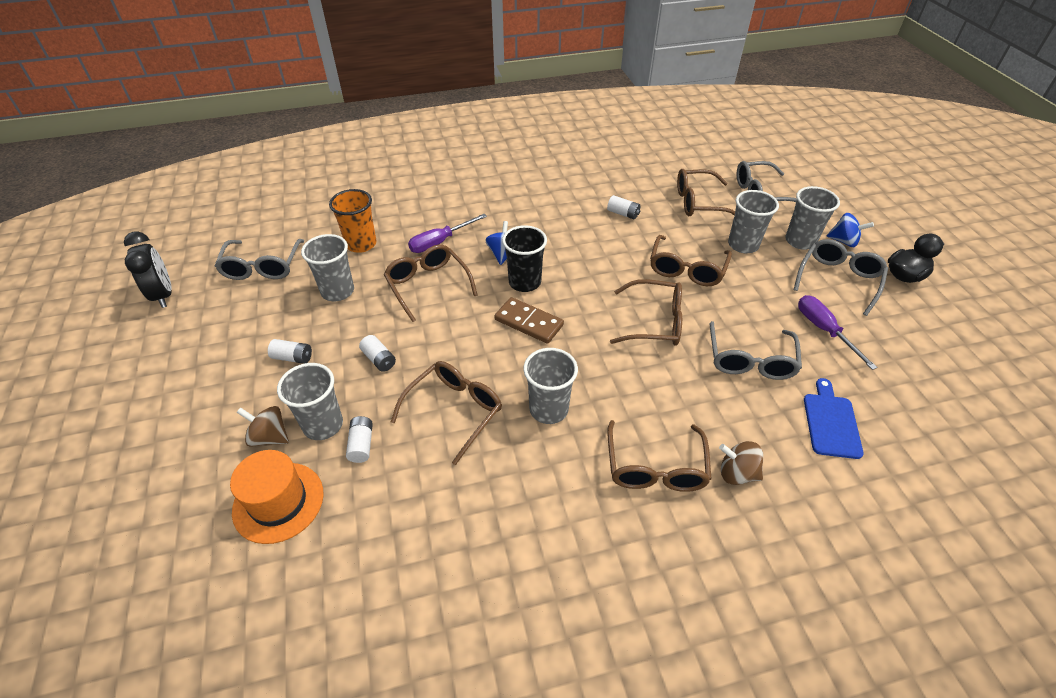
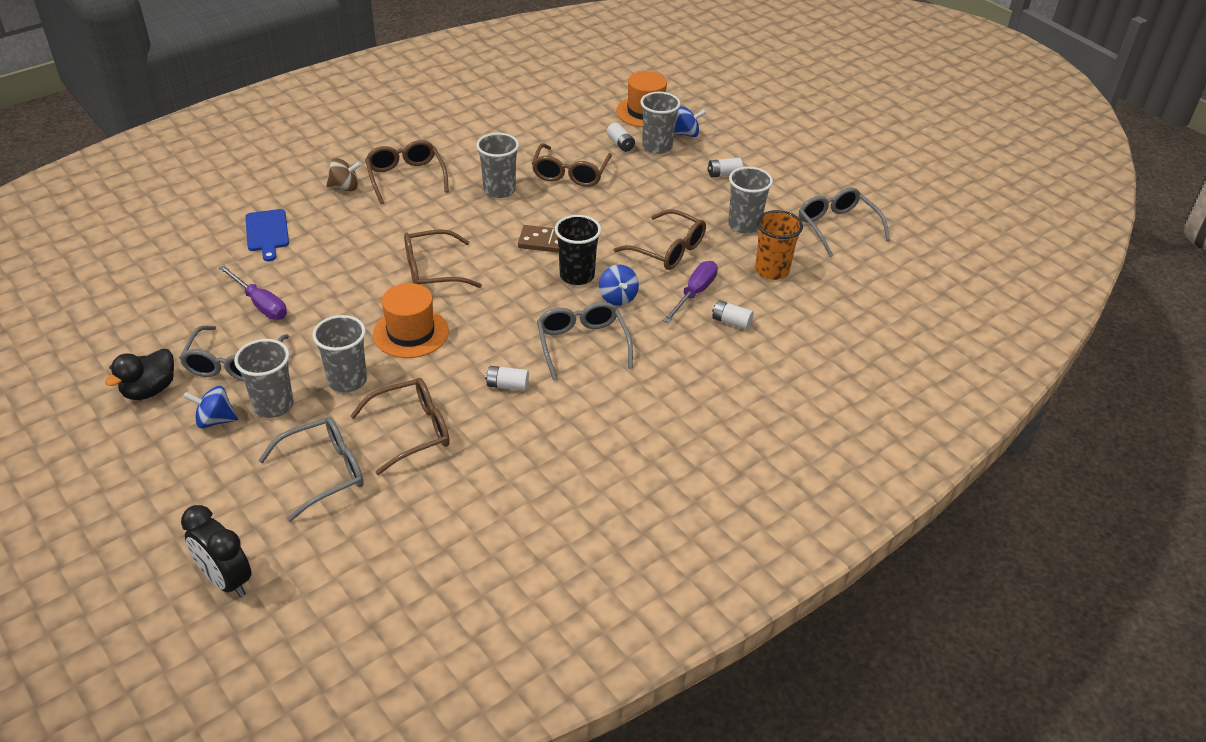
camera: 155 degrees right, 5 degrees down
black clock [124,231,171,308] -> black clock moved to [181,505,251,597]
brown spinning top [236,406,289,447] -> blue spinning top [674,106,707,137]
white battery [359,335,396,372] -> white battery moved to [712,300,753,330]
brown glasses [650,235,732,286] -> orange hat [373,283,449,358]
grey glasses [710,321,802,380] -> grey glasses moved to [537,302,633,380]

